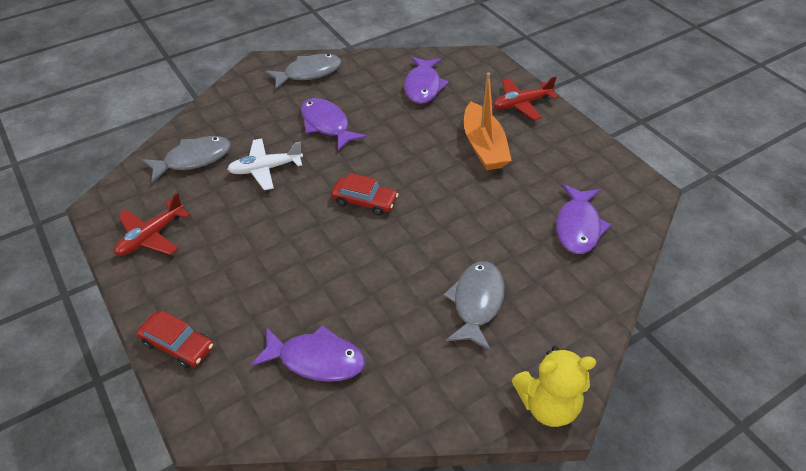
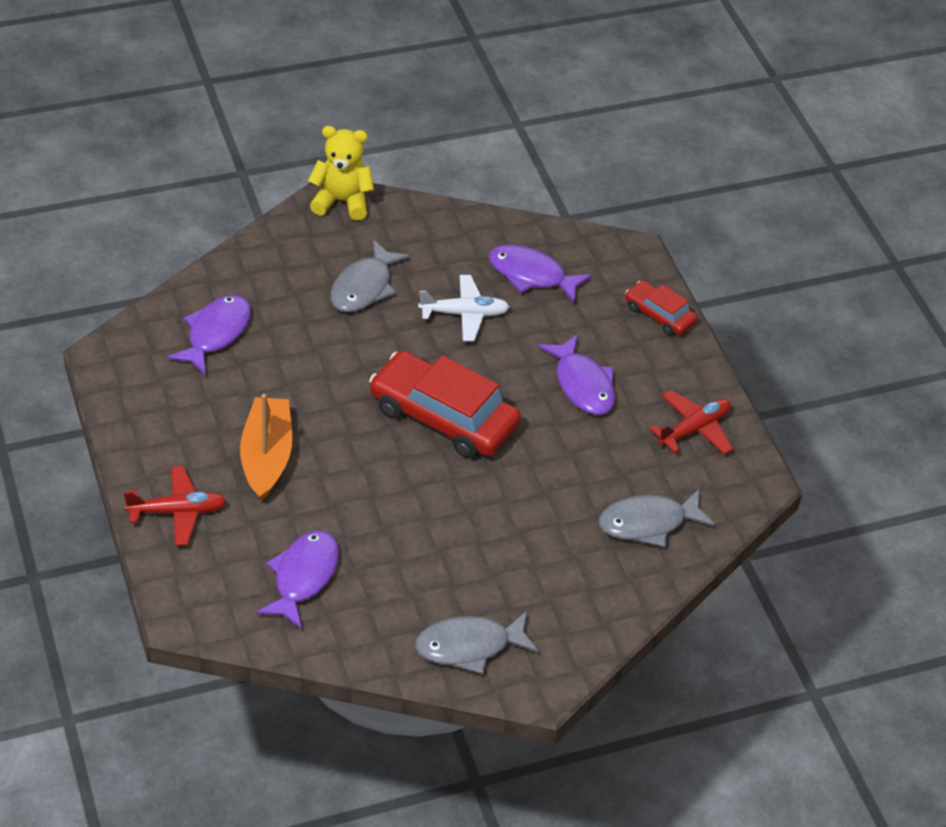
camera: 170 degrees left, 0 degrees up
white plane [227,139,303,190] -> white plane moved to [418,275,510,341]
purple fish [301,98,367,151] -> purple fish moved to [538,334,615,415]
red car [331,173,398,215] -> red car [369,350,521,458], size x1.92

